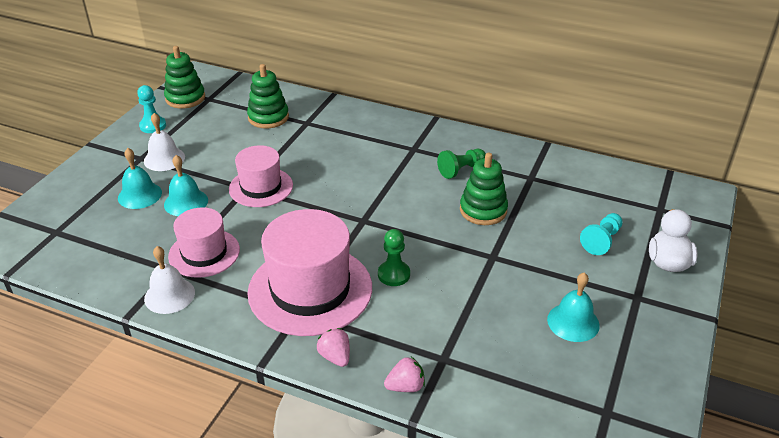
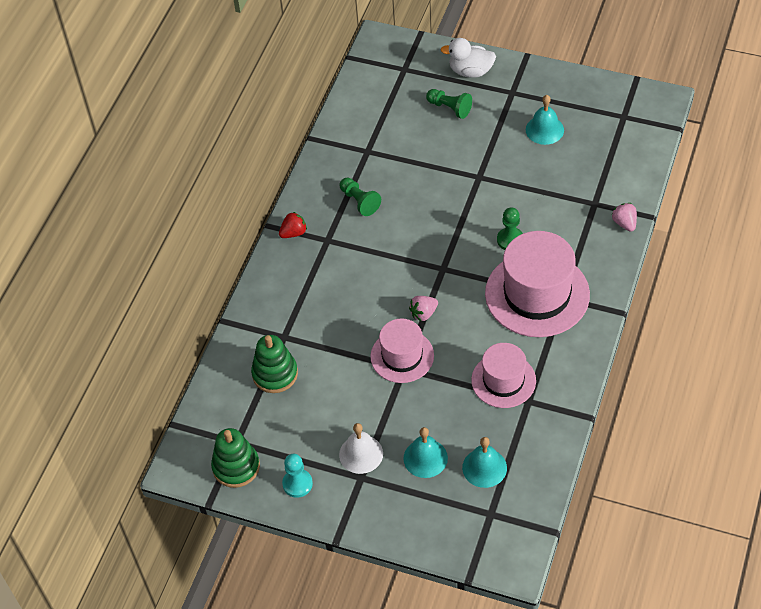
camera: 90 degrees left, 15 degrees up
white bell [144,246,195,314] -> none
turquoise bell [164,155,208,216] -> turquoise bell moved to [462,437,507,488]
pink strawberry [317,328,350,367] -> pink strawberry moved to [409,296,438,321]
green stacking toy [460,153,508,225] -> none
turquoise pawn [580,213,623,255] -> green pawn [426,89,472,119]
none -> red strawberry [279,212,307,238]

